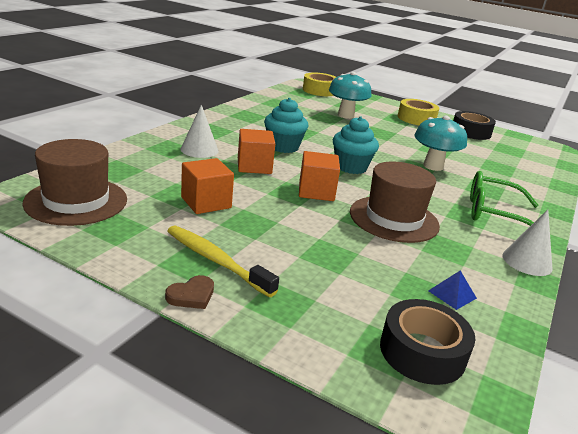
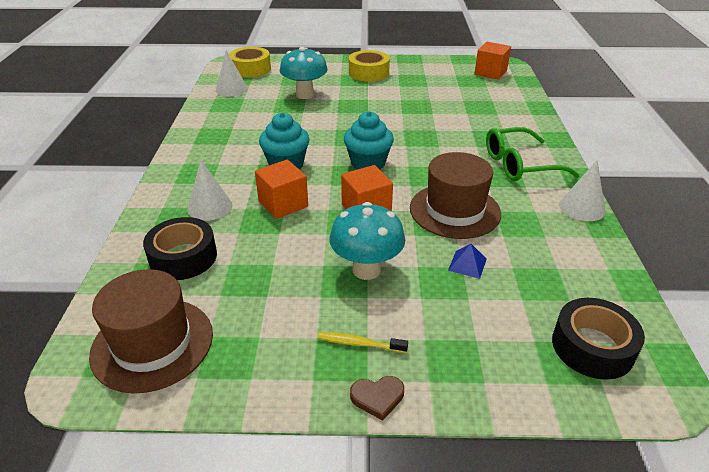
camera: 25 degrees left, 10 degrees up
brown heart [165,275,214,309] -> brown heart turned 60 degrees clockwise [350,376,404,421]
yellow toothbrush [167,226,279,297] -> yellow toothbrush [318,332,408,353], size x0.58
orange cube [181,158,234,214] -> orange cube moved to [474,42,511,80]
turquoise mushroom [415,116,467,171] -> turquoise mushroom moved to [329,202,405,280]
blue pyramid [428,271,477,310] -> blue pyramid moved to [448,244,487,279]
black tape [453,111,496,140] -> black tape moved to [143,217,217,280]
none -> white cone [216,50,248,96]

